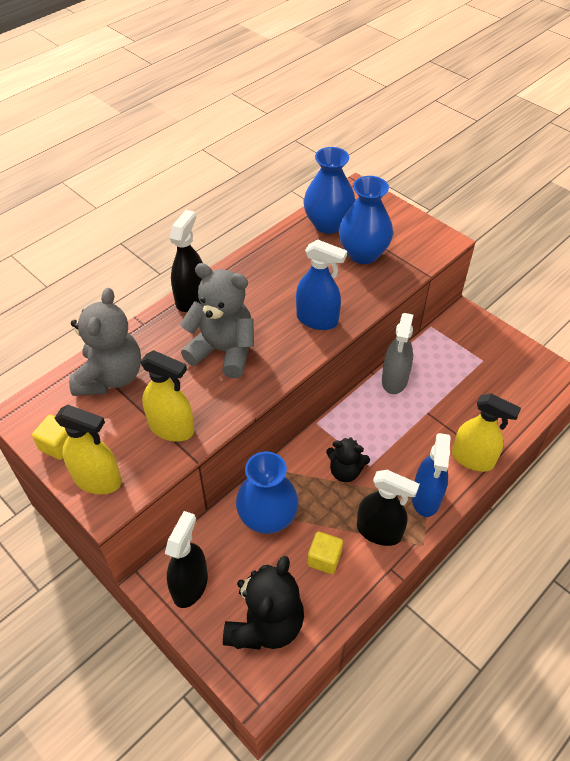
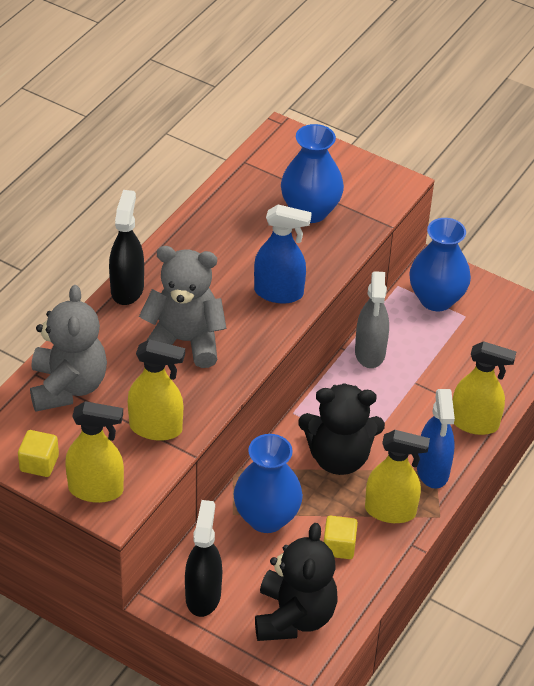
camera: 15 degrees left, 5 degrees down
blue vase [303,147,355,234] -> blue vase moved to [409,218,471,311]
black teddy bear [326,437,370,482] -> black teddy bear [298,383,385,475], size x1.72
black spray bottle [357,470,420,546] -> yellow spray bottle [365,430,430,523]

